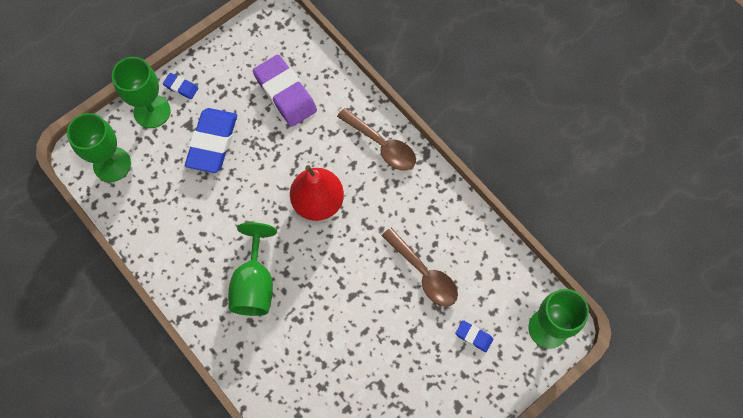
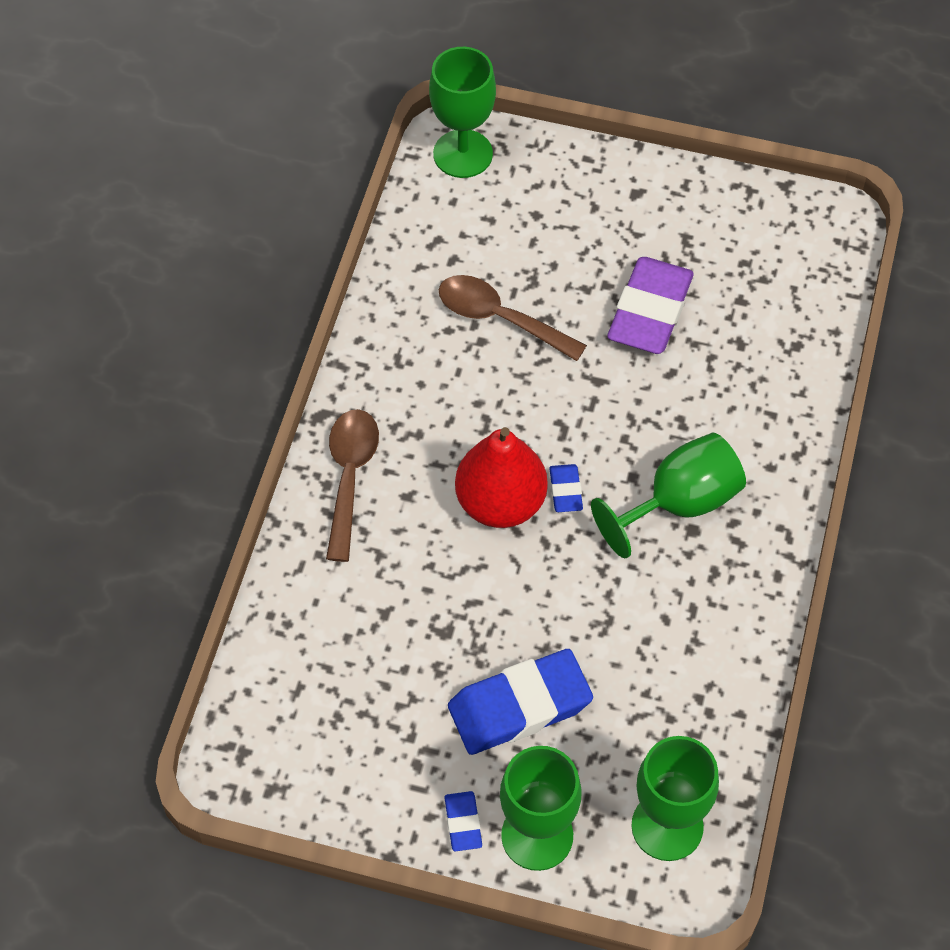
camera: 125 degrees left, 10 degrees down
purple eraser [253,55,317,127] -> purple eraser moved to [607,257,694,354]
brown spoon [382,228,458,306] -> brown spoon turned 75 degrees counterclockwise [439,275,587,361]
blue eraser [455,320,493,352] -> blue eraser moved to [549,464,583,512]

